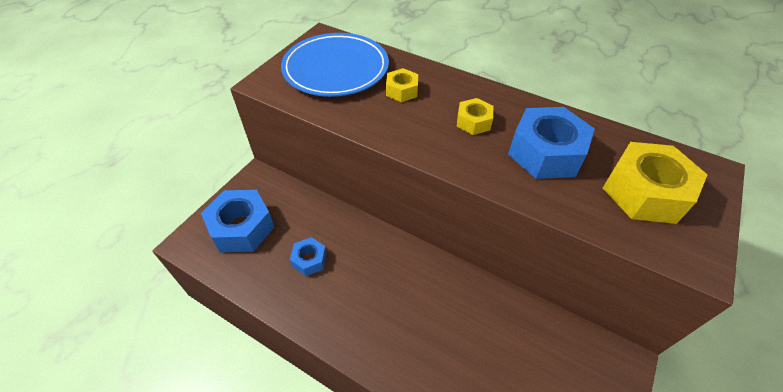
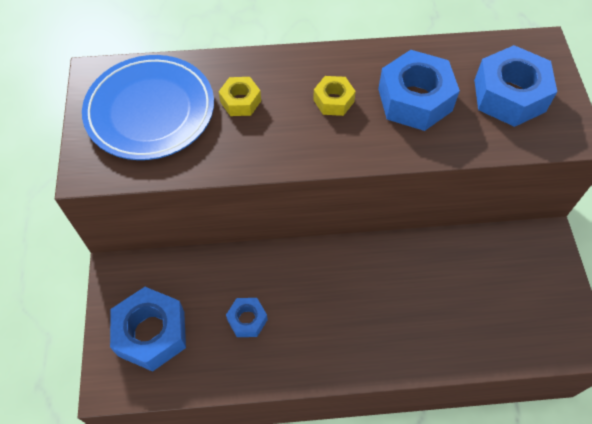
camera: 35 degrees left, 10 degrees up
yellow nut [603,142,708,224] -> blue nut [474,45,557,127]

